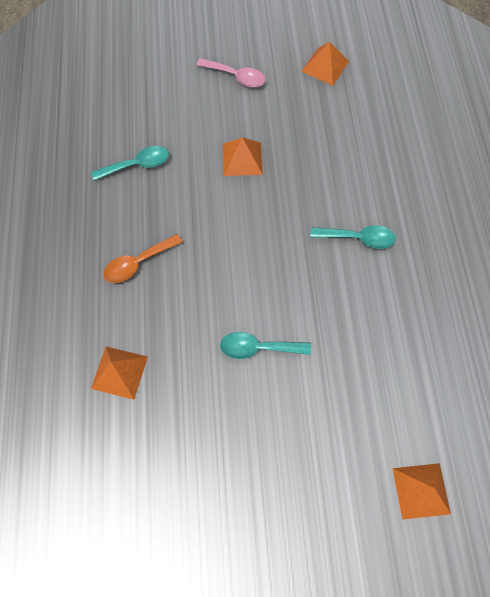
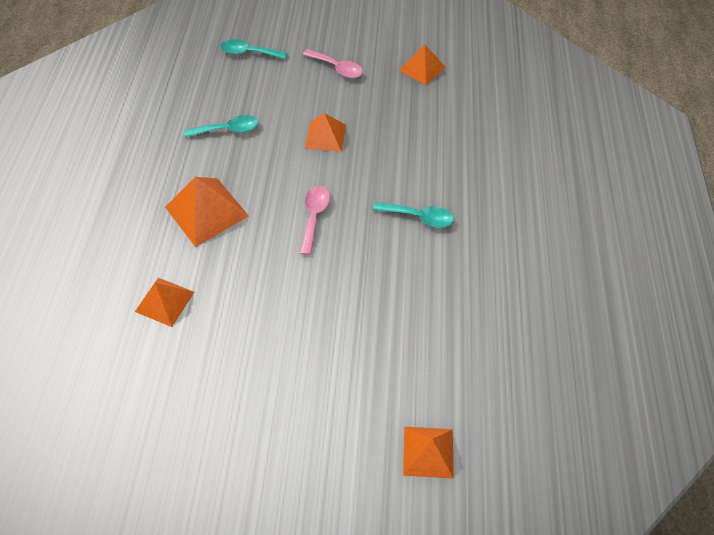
camera: 10 degrees right, 10 degrees down
orange spoon [103,234,183,283] -> orange pyramid [165,177,249,247]
turquoise spoon [220,332,311,359] -> turquoise spoon moved to [220,39,287,59]
none -> pink spoon [300,186,330,255]

